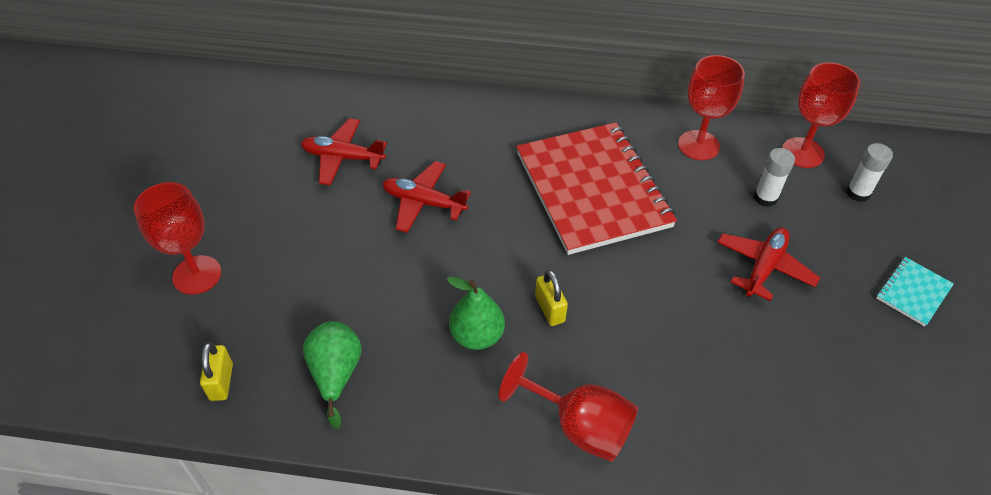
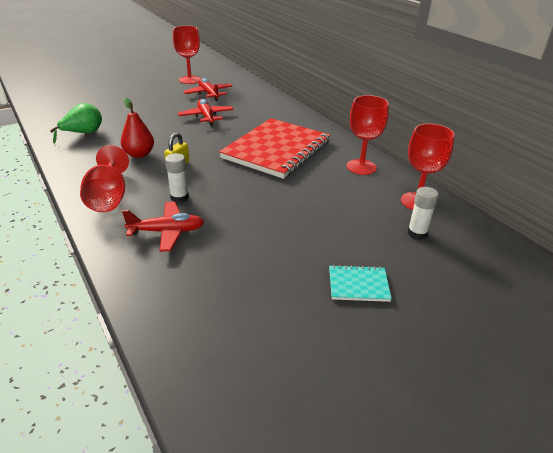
camera: 50 degrees right, 15 degrees down
red goblet [134,182,221,295] -> red goblet moved to [173,26,200,84]
yellow padlock [200,342,233,401] -> none
green pear [447,276,505,350] -> red pear [121,97,154,158]
red plane [717,227,820,301] -> red plane moved to [122,202,204,252]
white glue stick [754,148,795,207] -> white glue stick moved to [165,153,189,203]

